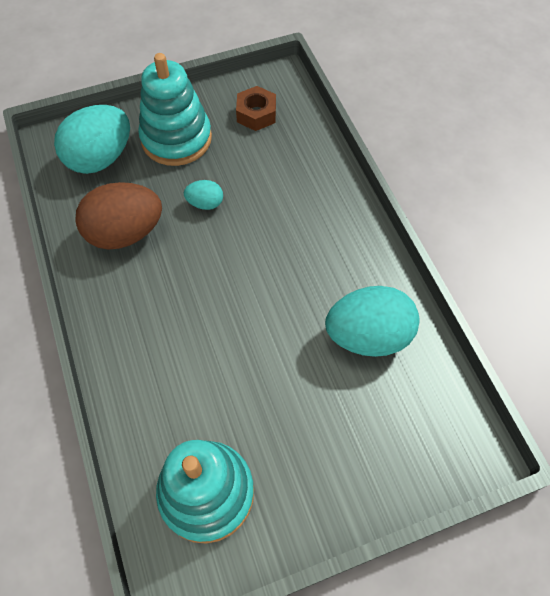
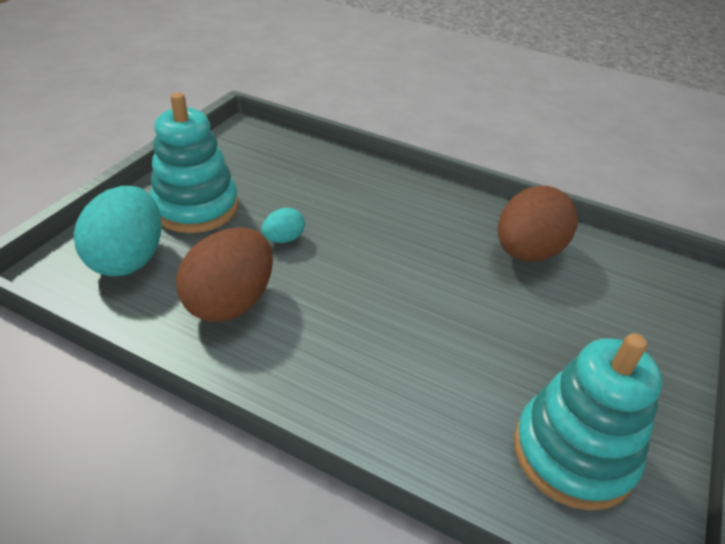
camera: 45 degrees left, 20 degrees down
brown nut [236,86,276,131] -> none
turquoise egg [325,286,419,357] -> brown egg [498,186,578,262]

